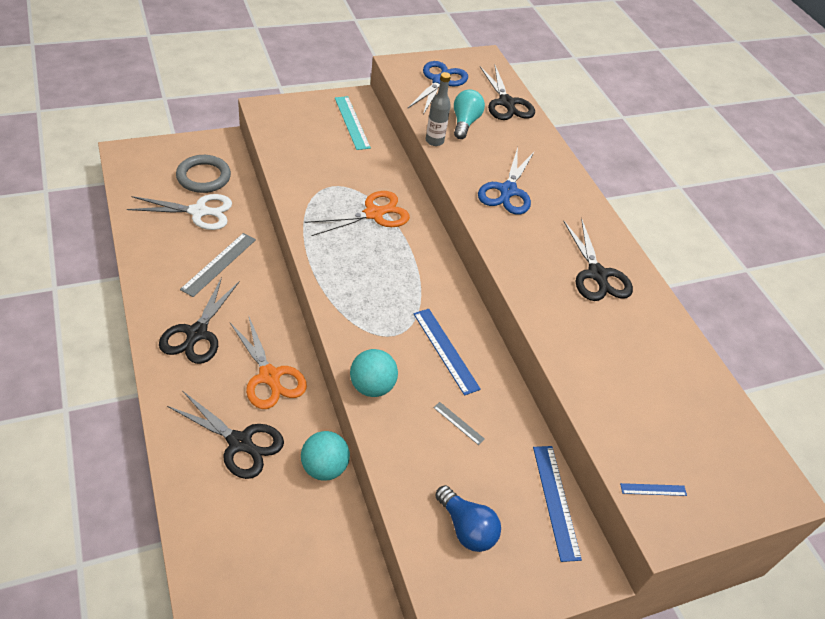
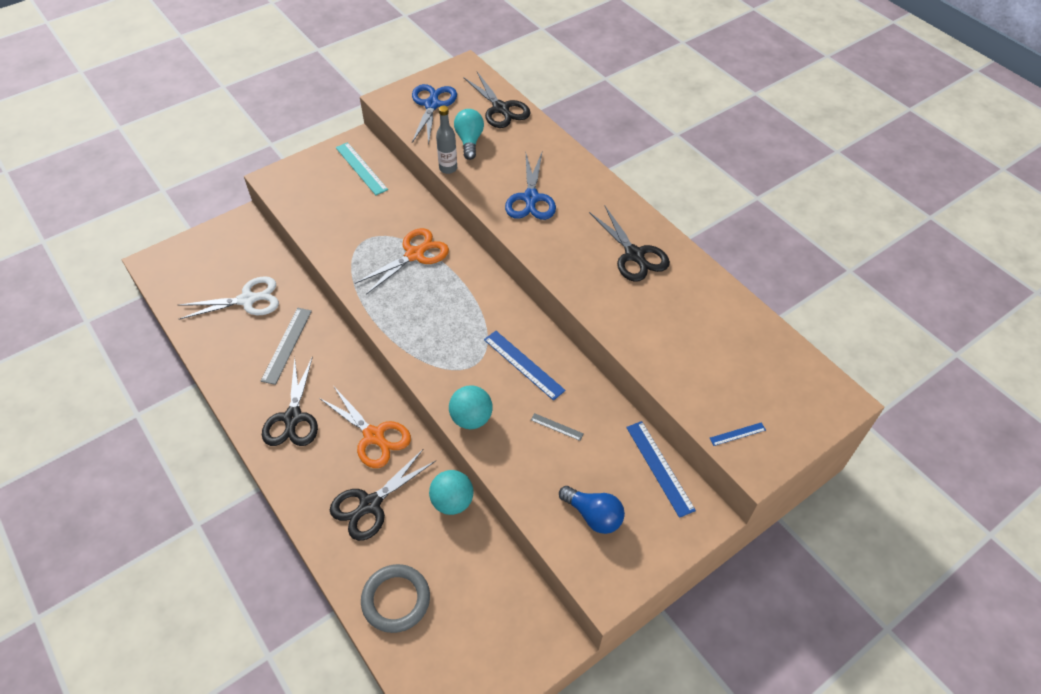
camera: 10 degrees left, 5 degrees up
black scissors [167,391,284,479] -> black scissors turned 120 degrees clockwise [330,448,436,541]
grey ring [176,155,231,193] -> grey ring moved to [361,564,430,633]

